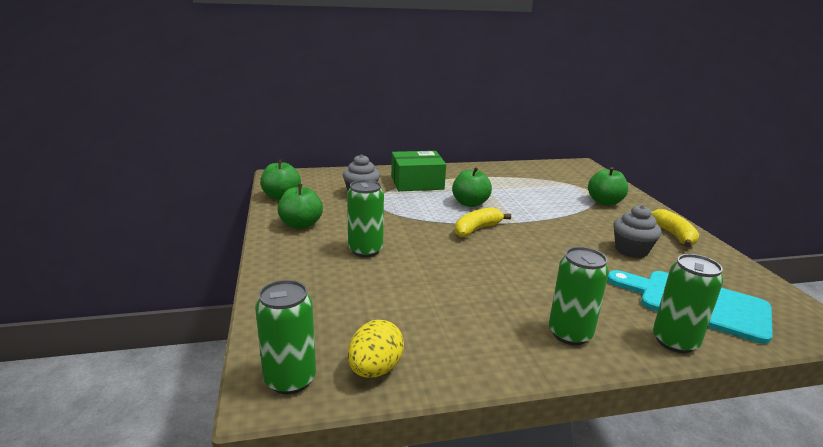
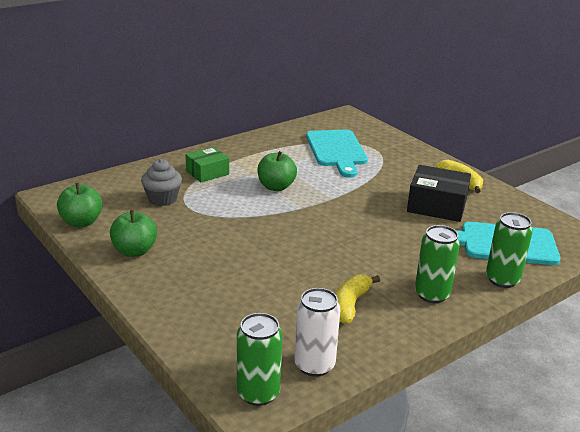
camera: 25 degrees left, 5 degrees up
green can [347,180,384,257] -> none
yellow egg [348,320,404,378] -> white can [294,288,340,377]
green box [391,151,446,191] -> green box [186,147,229,182], size x0.66
yellow banana [455,207,511,237] -> yellow banana moved to [335,274,380,324]
green apple [588,167,628,205] -> none
grey cupcake [613,205,662,258] -> black box [407,165,471,222]
none -> turquoise cutting board [306,129,368,178]

